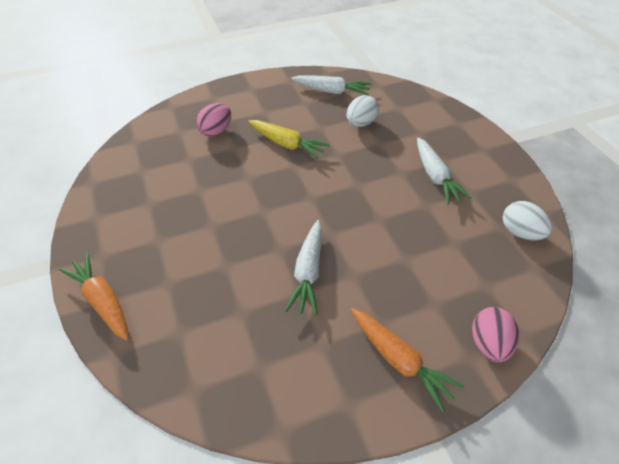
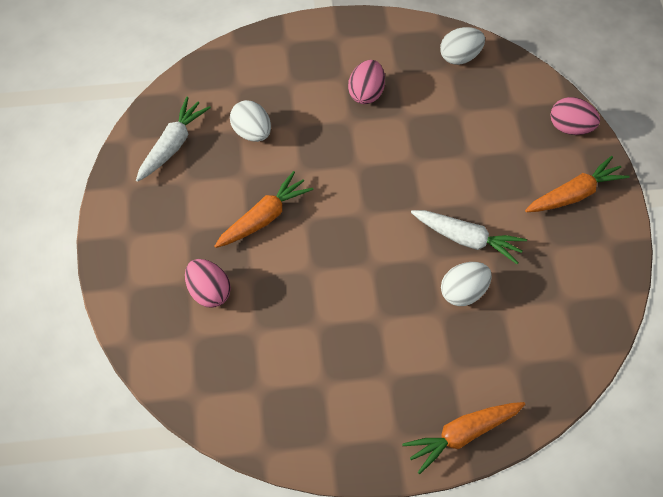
camera: 75 degrees left, 10 degrees up
yellow carrot [248,120,330,159] -> orange carrot [215,171,314,248]
white carrot [417,137,472,205] -> pink egg [348,60,385,104]
none -> white egg [441,262,492,306]

